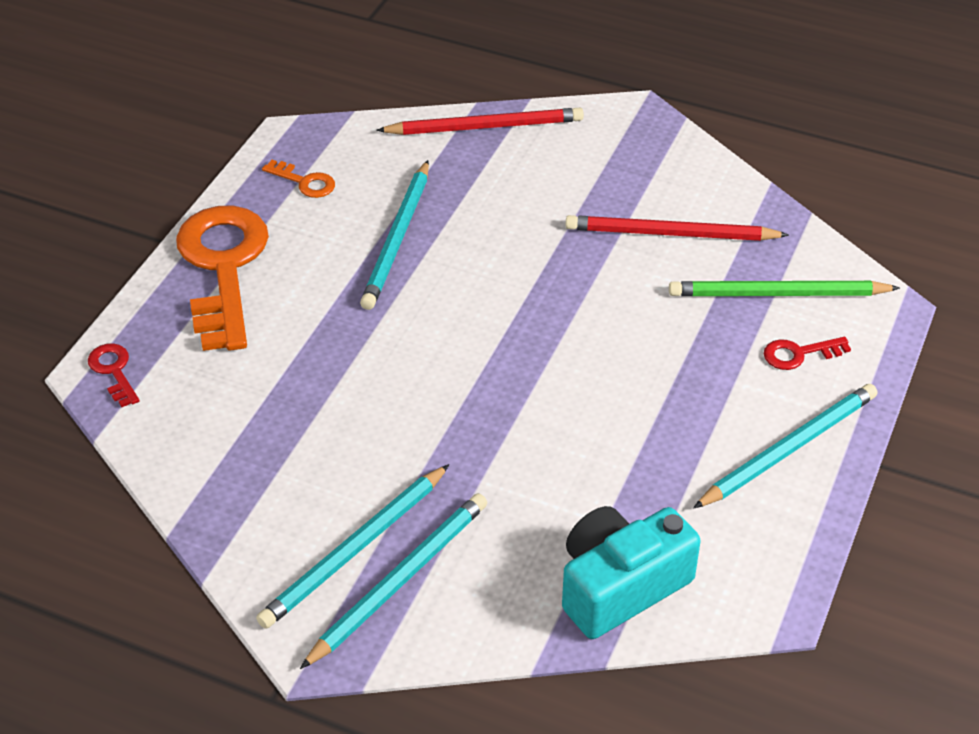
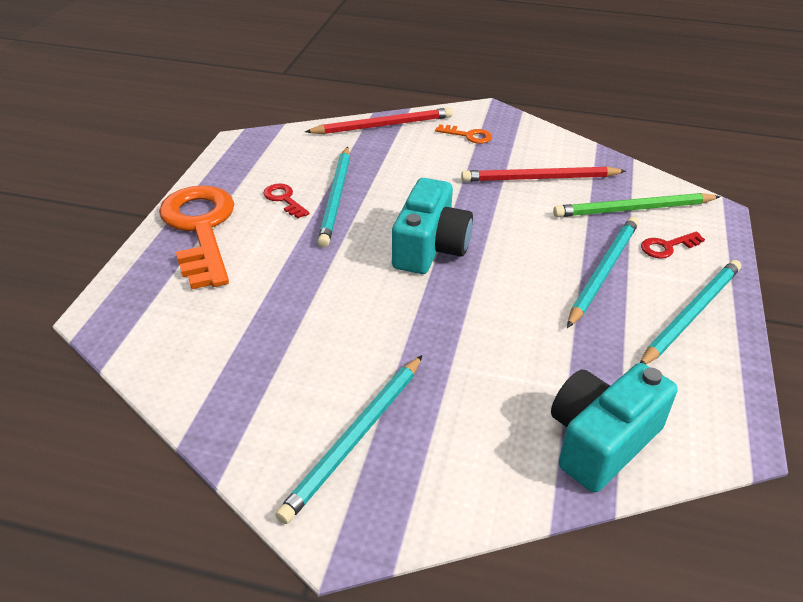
camera: 10 degrees left, 5 degrees down
red key [88,343,140,407] -> red key moved to [263,183,310,218]
orange key [262,160,335,198] -> orange key moved to [435,124,492,144]
turquoise pencil [300,493,487,669] -> turquoise pencil moved to [567,217,639,328]
none -> turquoise camera [392,178,473,274]

